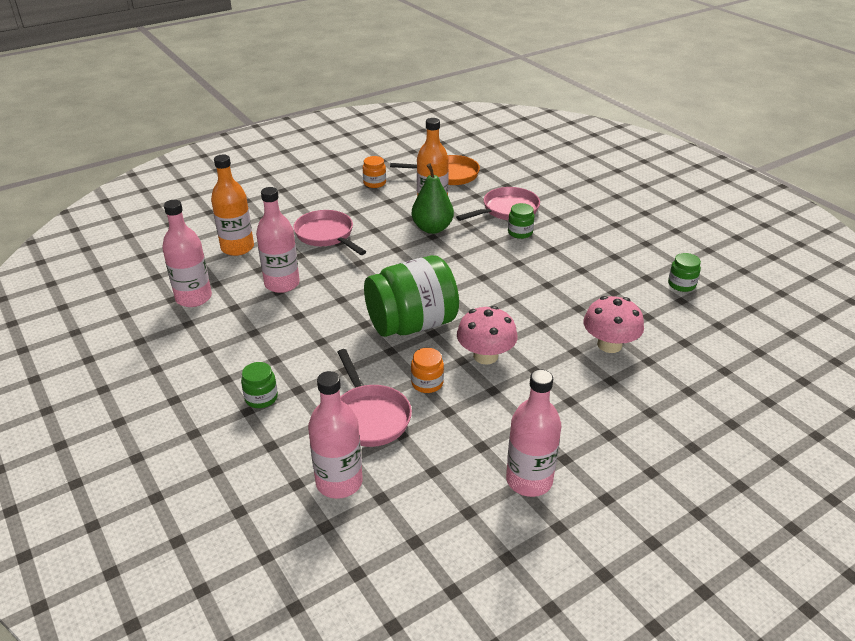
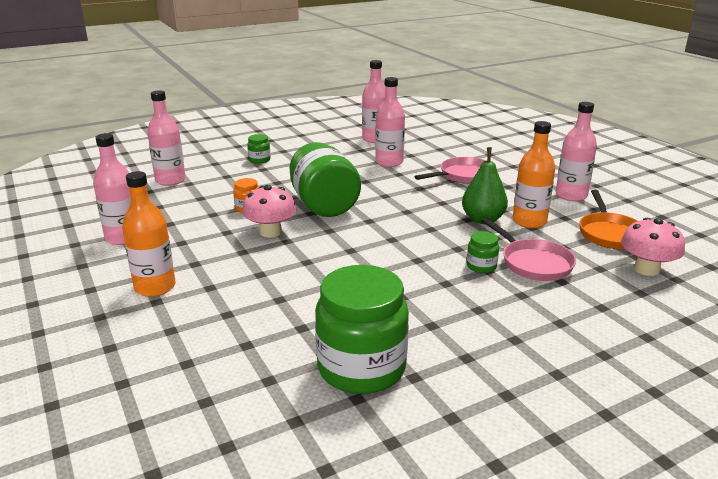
camera: 95 degrees right, 10 degrees down
orange bottle [211,154,254,256] -> orange bottle moved to [122,171,176,297]
pink pan [338,349,412,447] -> none
orange jar [363,156,386,188] -> pink bottle [556,102,597,201]
pink mushroom [583,296,644,353] -> pink mushroom moved to [621,218,685,276]
green jar [668,253,701,292] -> green jar [315,265,409,394], size x2.33

